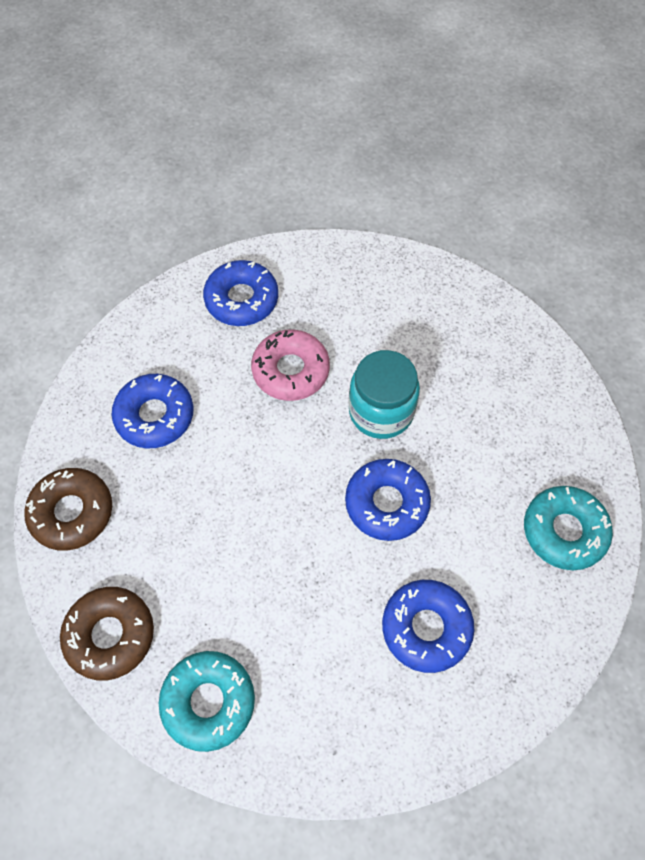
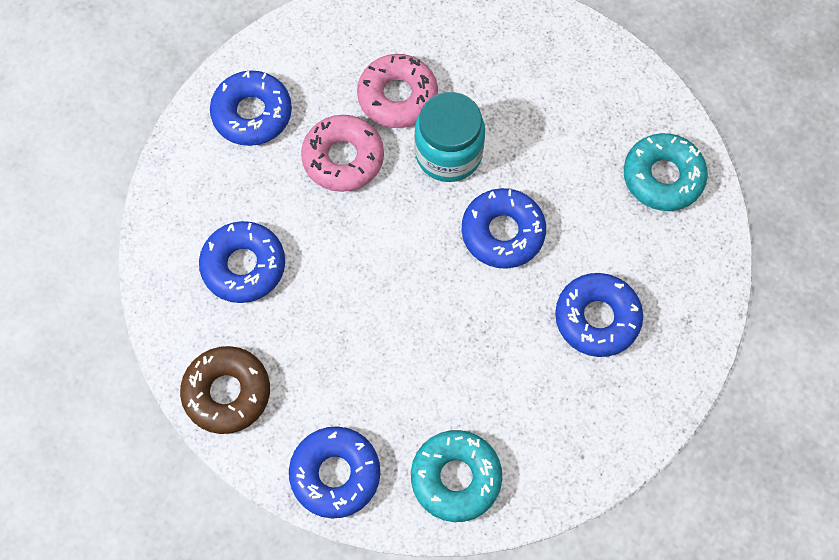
camera: 30 degrees left, 5 degrees up
brown donut [60,587,154,681] -> blue donut [289,426,380,518]
none -> pink donut [357,54,438,128]

